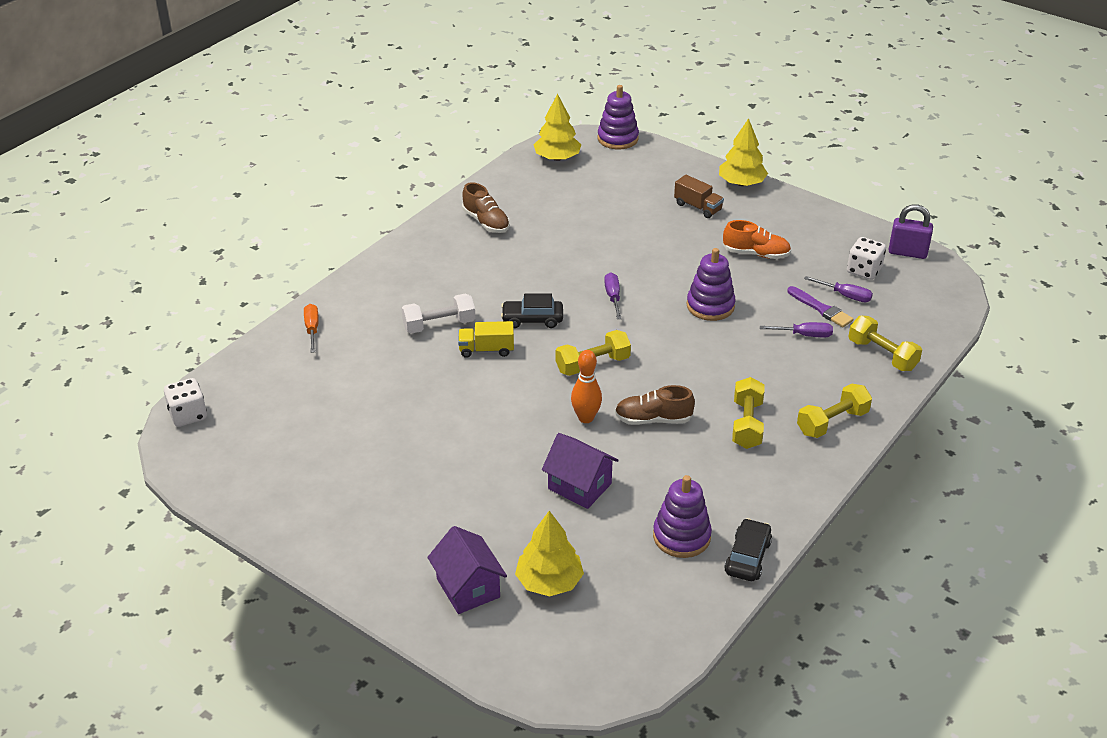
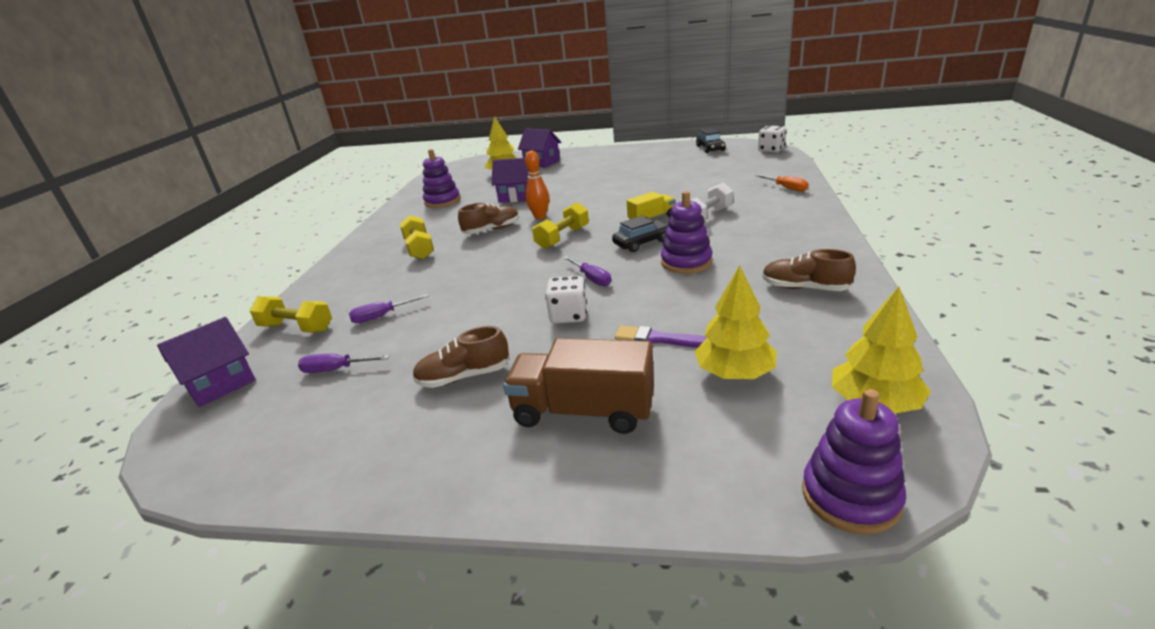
camera: 155 degrees right, 10 degrees down
brown truck [674,175,724,218] -> brown truck [503,338,654,434], size x1.73
purple stacking toy [687,248,736,321] -> purple stacking toy moved to [661,191,712,274]
yellow tree [719,118,768,186] -> yellow tree moved to [695,266,777,379]
orange shoe [723,220,791,259] -> brown shoe [412,326,510,388]
black car [724,518,772,581] -> black car moved to [696,128,726,153]
purple brush [787,286,853,327] -> purple brush moved to [615,325,707,348]
yellow dumbbell [797,384,872,438] -> none
white dice [847,237,886,280] -> white dice moved to [545,276,587,324]
purple padlock [888,204,933,259] -> none
none -> purple house [157,317,256,407]

